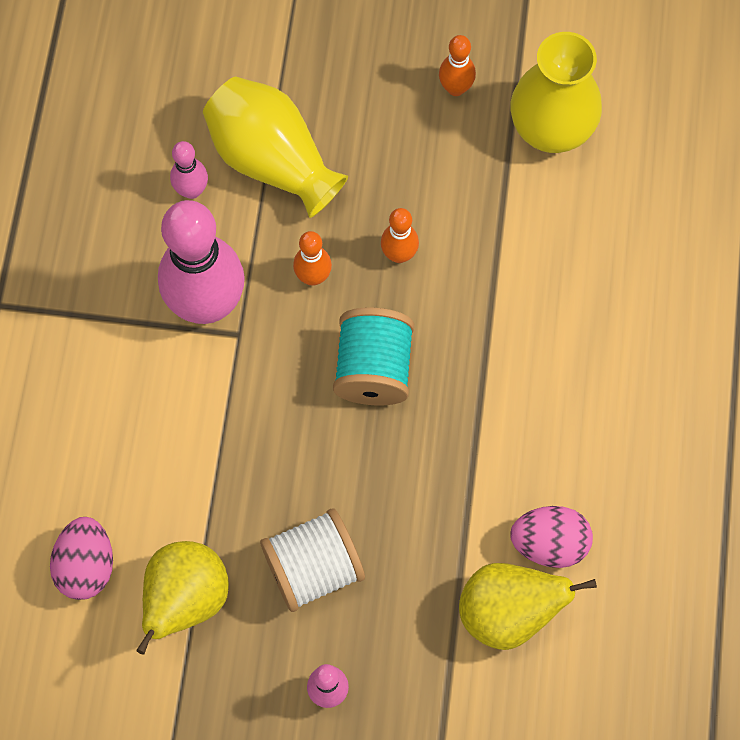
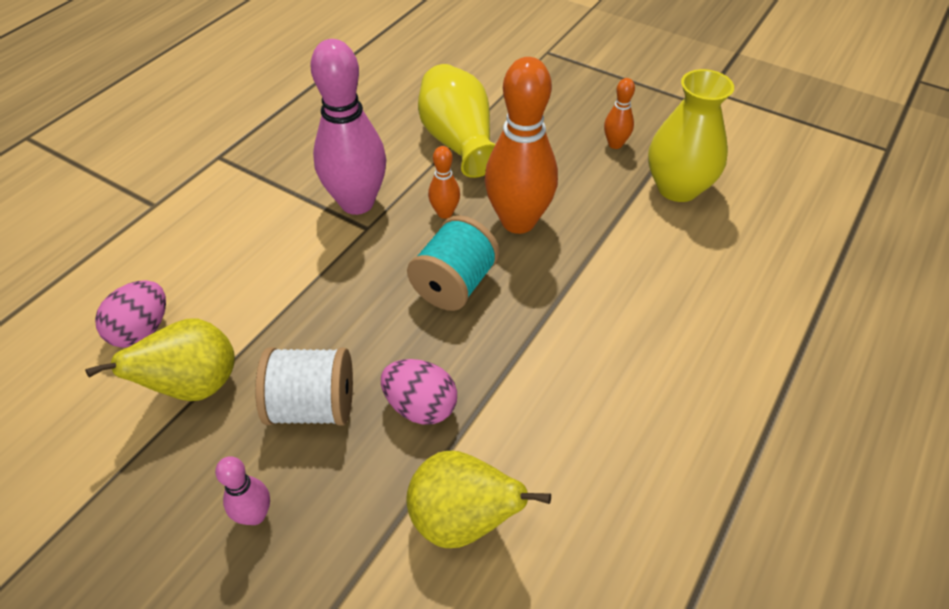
camera: 25 degrees right, 20 degrees down
pink bowling pin [170,141,208,199] -> none
orange bowling pin [381,208,419,263] -> orange bowling pin [484,57,558,234], size x2.19
pink egg [510,506,593,568] -> pink egg moved to [381,359,457,425]

